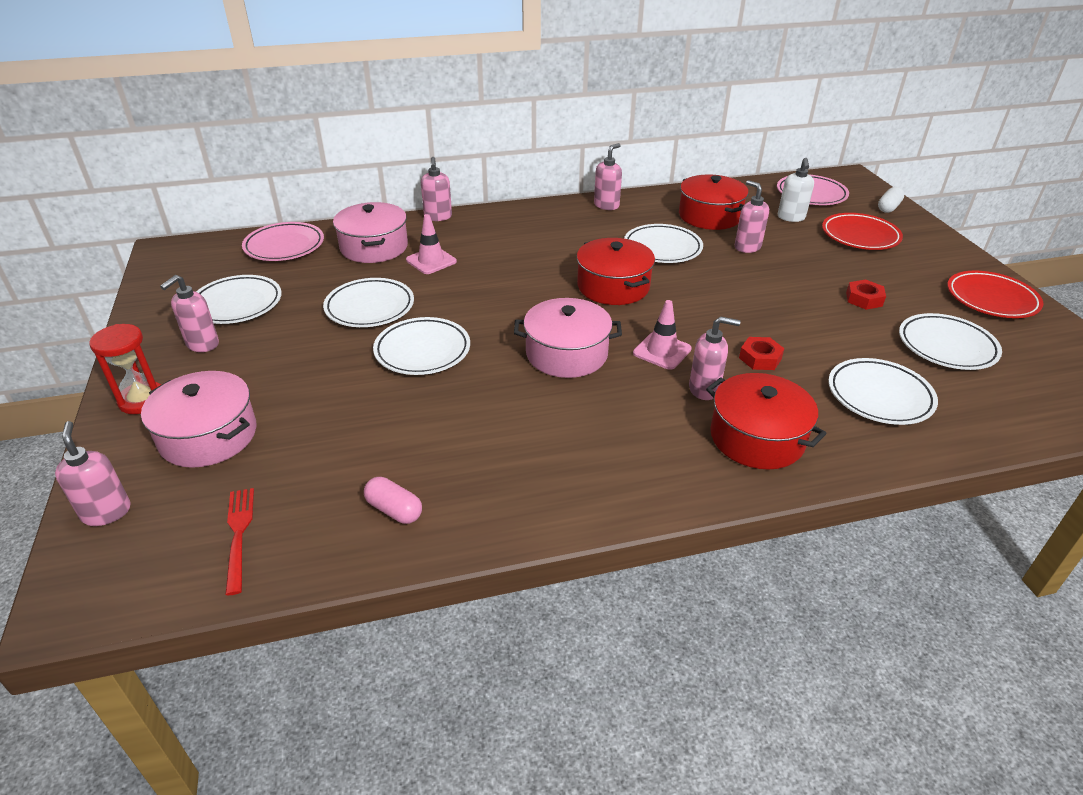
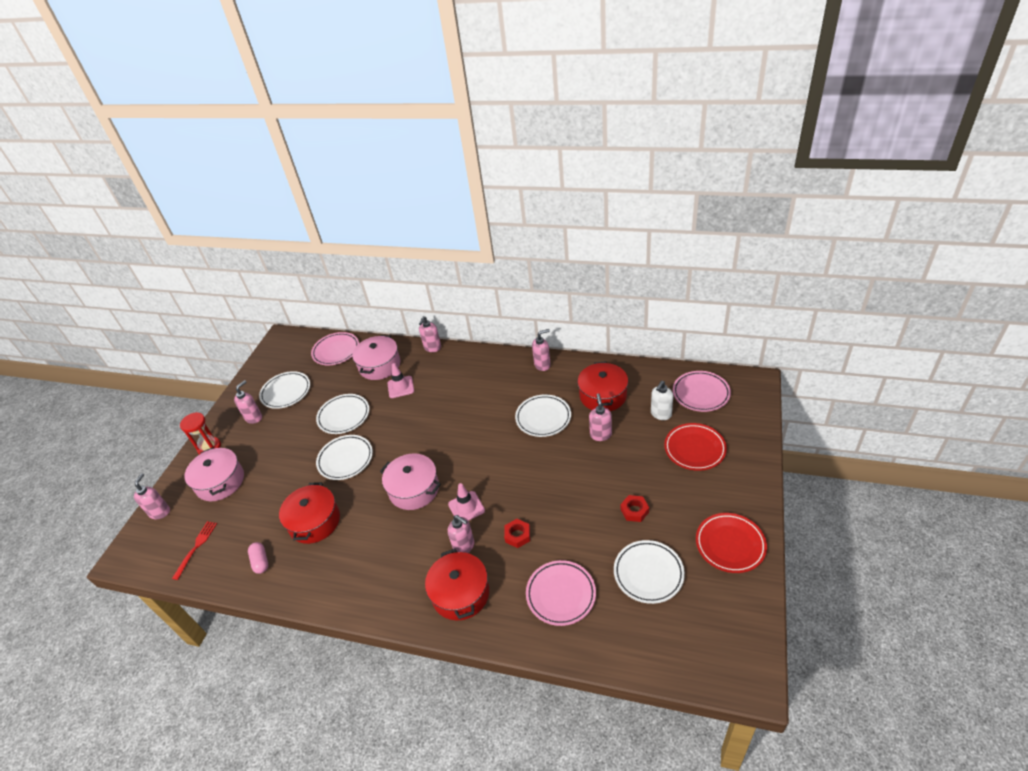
camera: 35 degrees right, 5 degrees up
pink soap dispenser [160,275,219,352] -> pink soap dispenser turned 150 degrees clockwise [234,380,262,424]
red pot [577,238,655,305] -> red pot moved to [279,482,340,544]
white plate [828,358,938,425] -> pink plate [526,560,596,626]
white capsule [878,187,904,213] -> none

